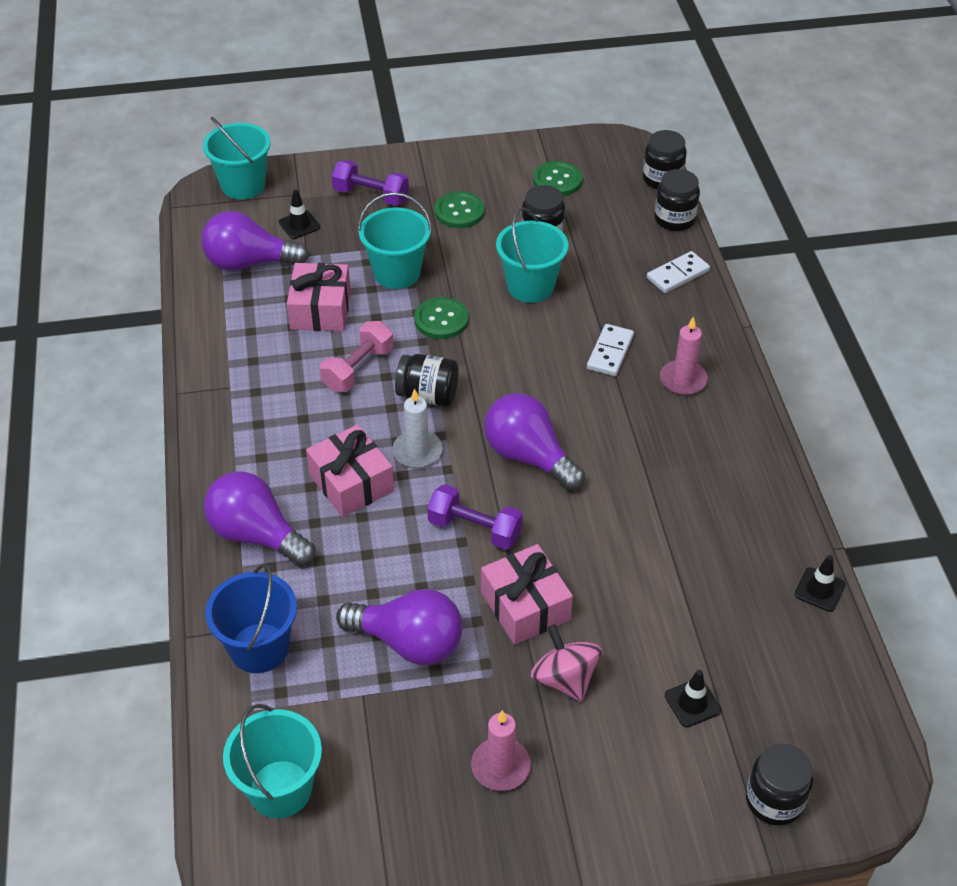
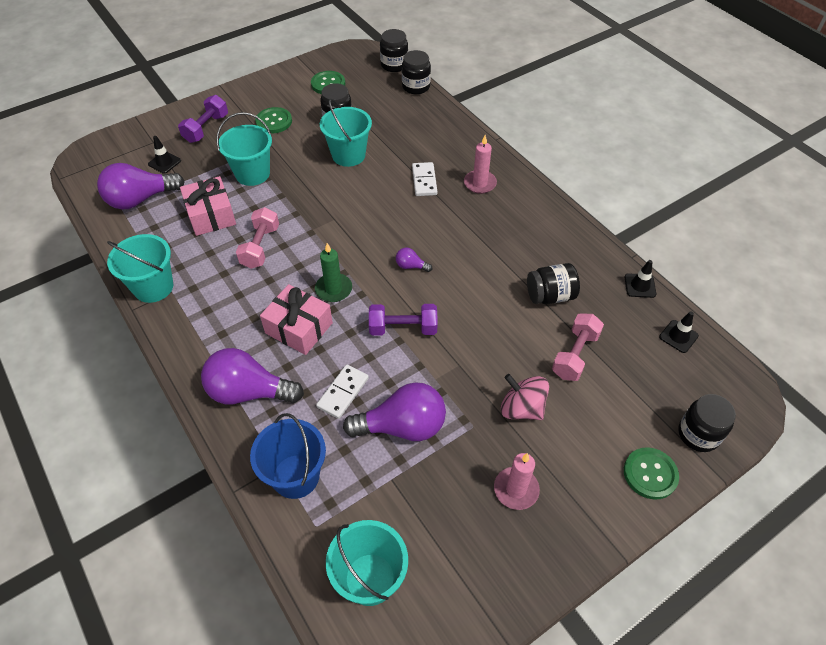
camera: 25 degrees left, 5 degrees up
turquoise bucket [203,117,271,199] -> turquoise bucket moved to [107,234,173,303]
purple dumbbell [332,160,409,206] -> purple dumbbell turned 60 degrees counterclockwise [178,95,228,143]
white candle [393,388,443,468] -> green candle [315,243,352,302]
black jar [395,354,459,407] -> black jar moved to [527,263,580,304]
green button [414,297,469,339] -> green button moved to [624,447,679,500]
pink gift [481,544,573,645] -> none
purple light bulb [484,393,585,491] -> purple light bulb [396,248,432,272], size x0.44
white domino [647,251,710,293] -> white domino moved to [316,364,369,419]
black traffic cone [665,670,721,727] -> black traffic cone moved to [659,311,699,353]
none -> pink dumbbell [552,313,604,381]

